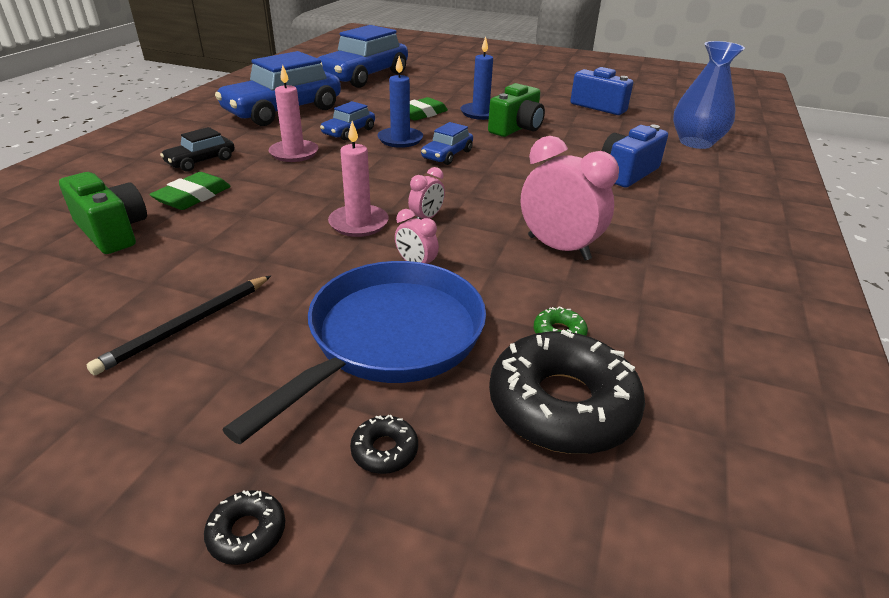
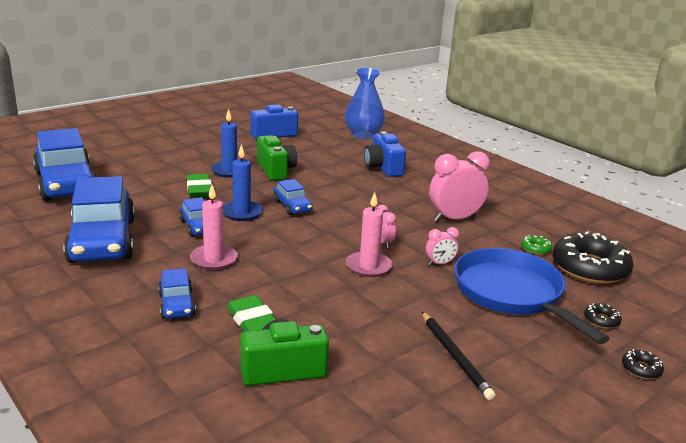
camera: 60 degrees left, 10 degrees down
black car [160,127,235,172] -> blue car [158,268,196,318]

